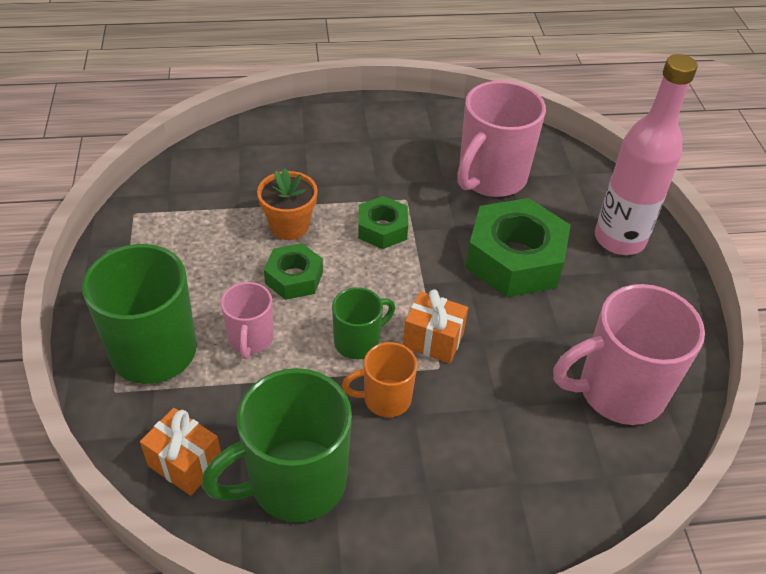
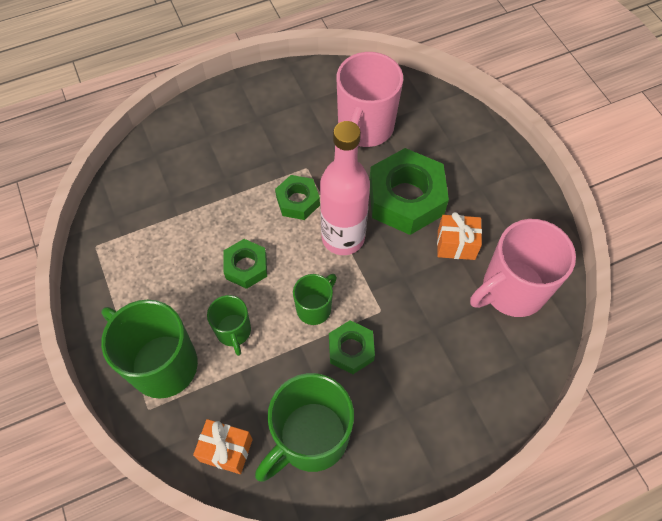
camera: 15 degrees left, 15 degrees up
pink mug [221,282,274,359] -> green mug [207,295,251,356]
orange flower pot [257,168,318,240] -> none
orange mug [342,342,417,417] -> green nut [329,320,375,374]
orange gift [403,289,468,363] -> orange gift moved to [437,212,482,260]
pink bottle [595,54,698,255] -> pink bottle moved to [320,121,370,255]

